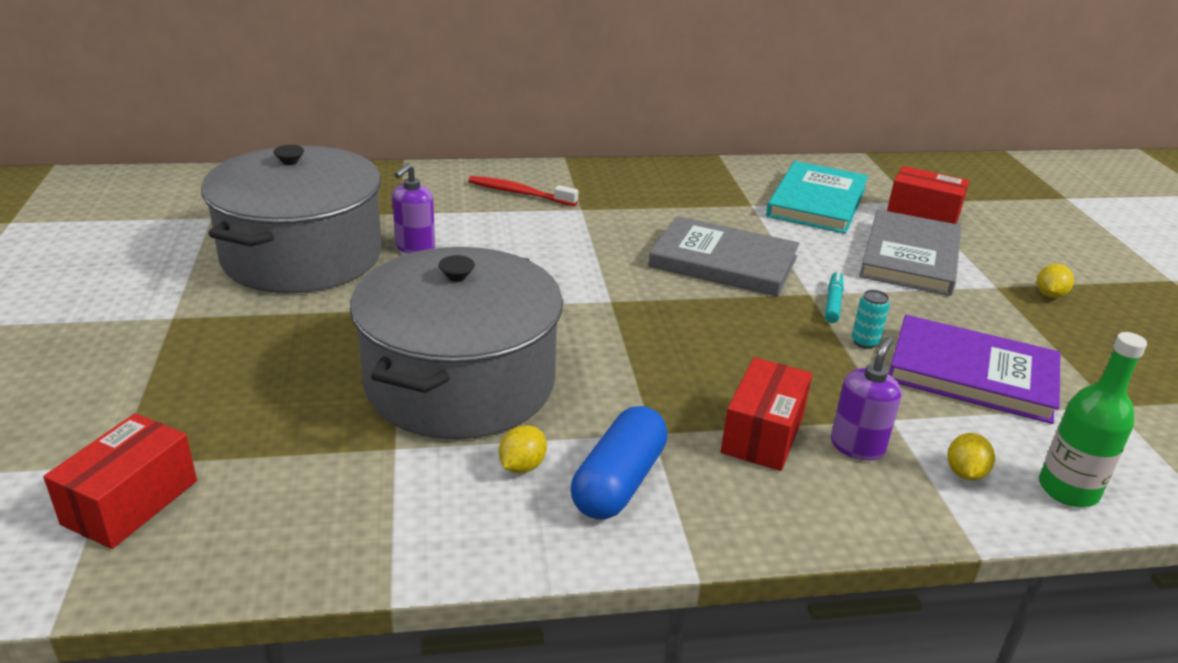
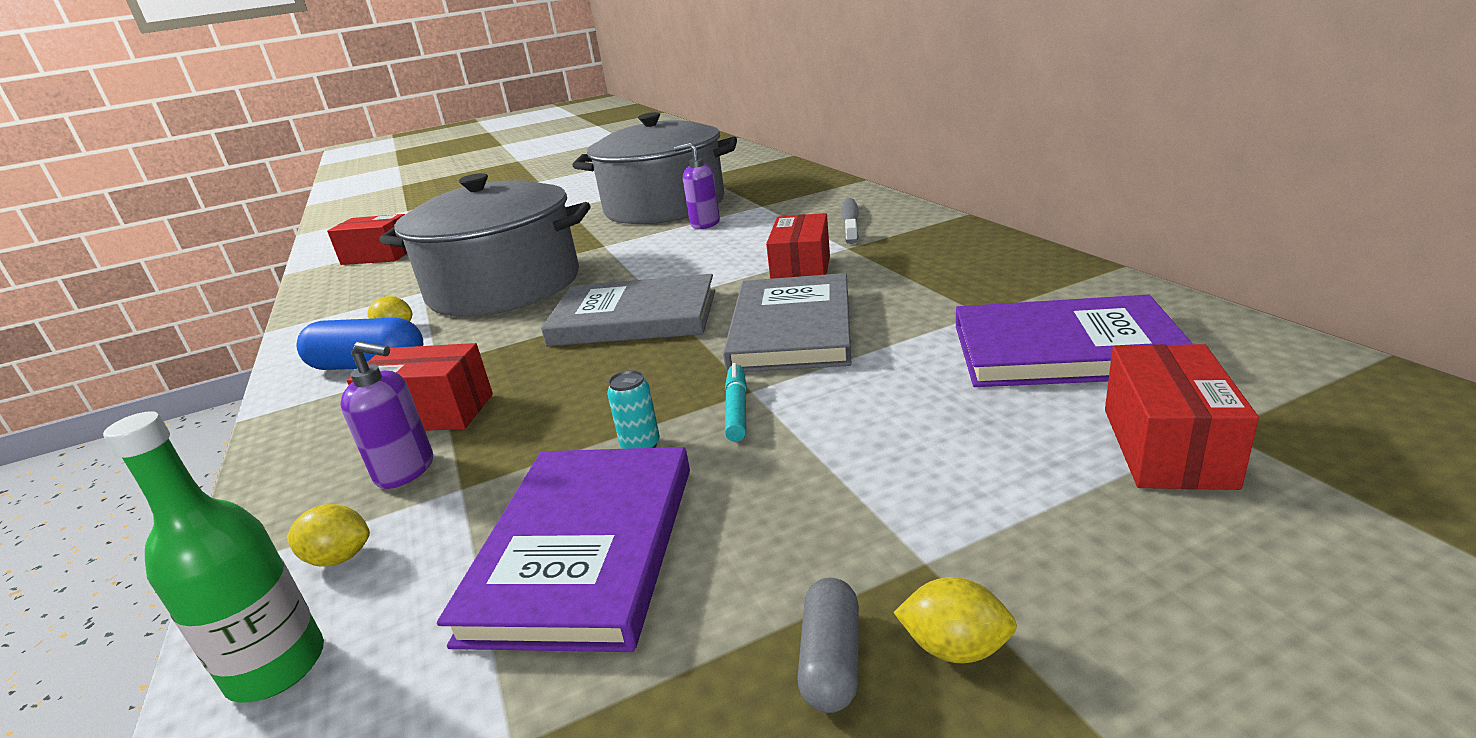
camera: 80 degrees right, 5 degrees down
red toothbrush [468,176,579,206] -> grey toothbrush [841,198,859,244]
turquoise book [766,161,868,234] -> purple book [956,294,1193,387]
turquoise marker [825,271,844,323] -> turquoise marker turned 90 degrees counterclockwise [725,363,747,442]
grey book [859,209,961,296] -> grey book moved to [541,274,715,346]
none -> red box [766,213,830,279]
none -> grey capsule [797,578,859,713]

